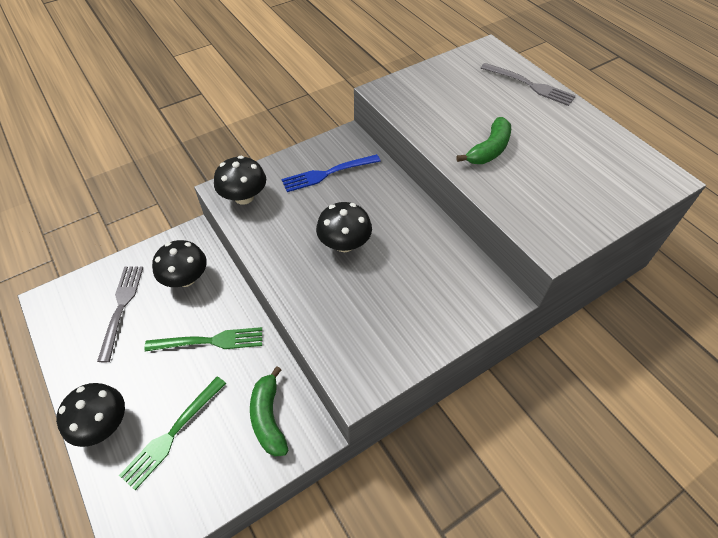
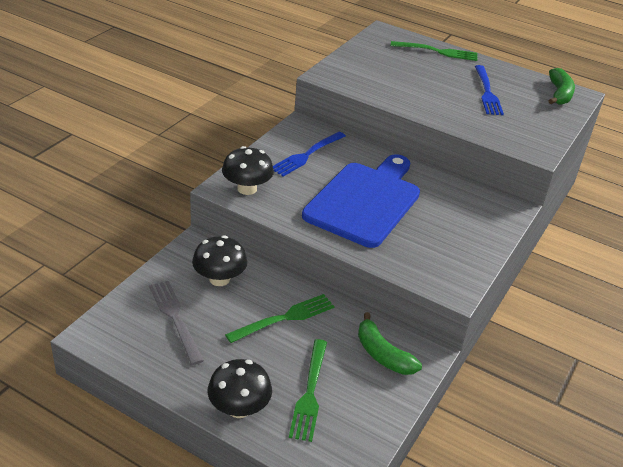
camera: 30 degrees left, 15 degrees down
black mushroom [316,202,372,252] -> blue cutting board [302,154,420,248]
green banana [456,117,511,164] -> green banana moved to [548,68,575,105]
grey fork [481,63,576,106] -> green fork [390,41,477,61]
none -> blue fork [475,65,504,115]

